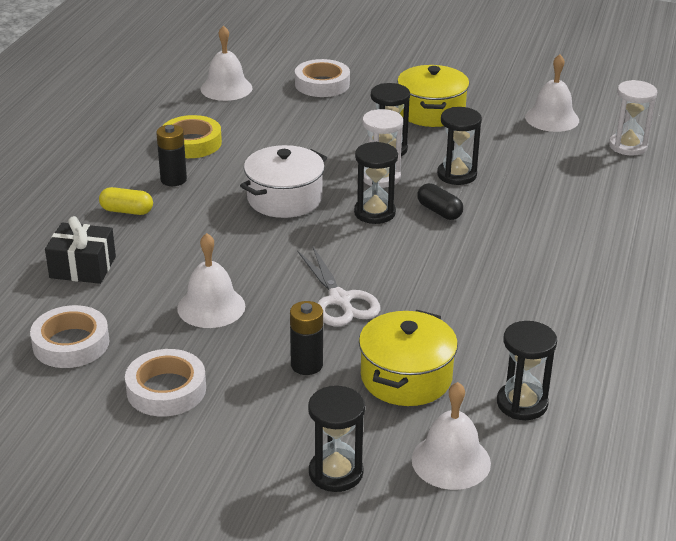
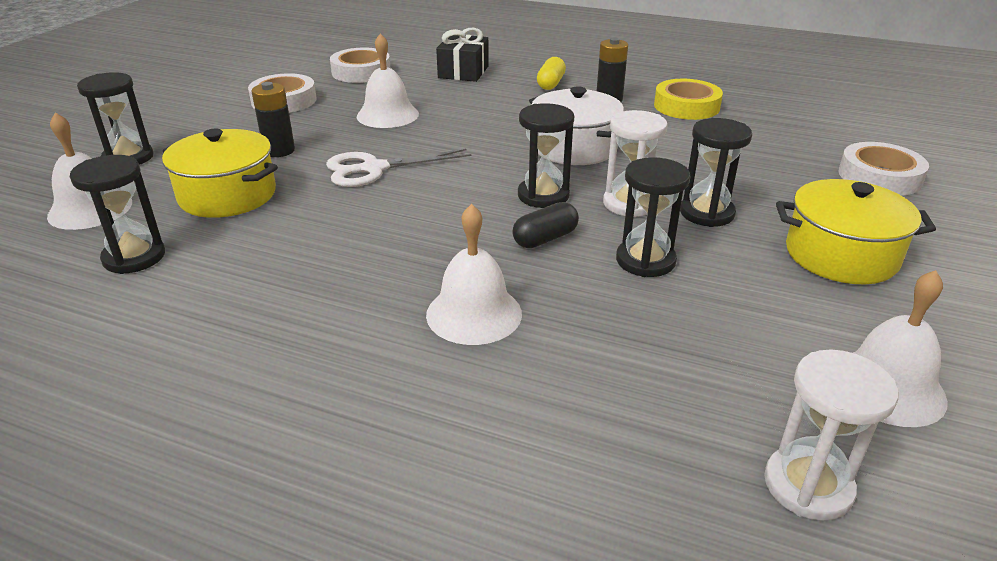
camera: 95 degrees right, 0 degrees up
white bell [201,25,252,101] -> white bell moved to [426,204,522,345]

